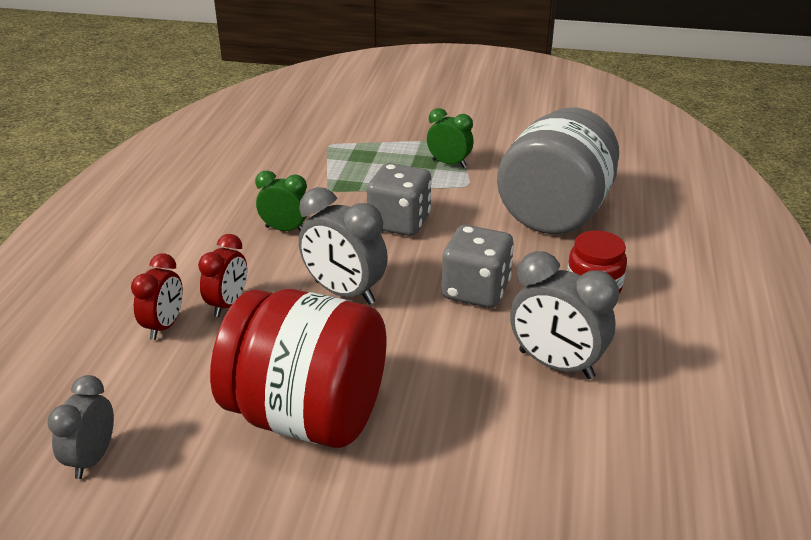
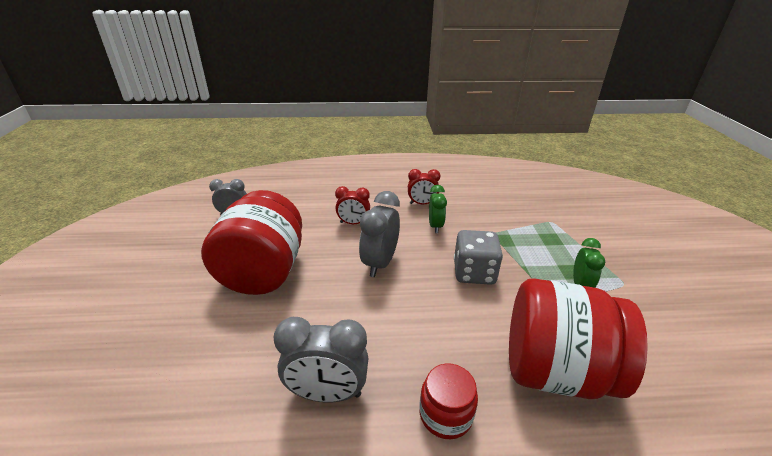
camera: 75 degrees right, 0 degrees up
red clock [131,253,183,340] -> red clock moved to [408,169,440,204]
grey dice [442,225,514,308] -> none
grey jar [497,107,619,234] -> red jar [509,278,648,399]
grey clock [510,251,619,379] -> grey clock turned 105 degrees counterclockwise [274,317,369,402]

